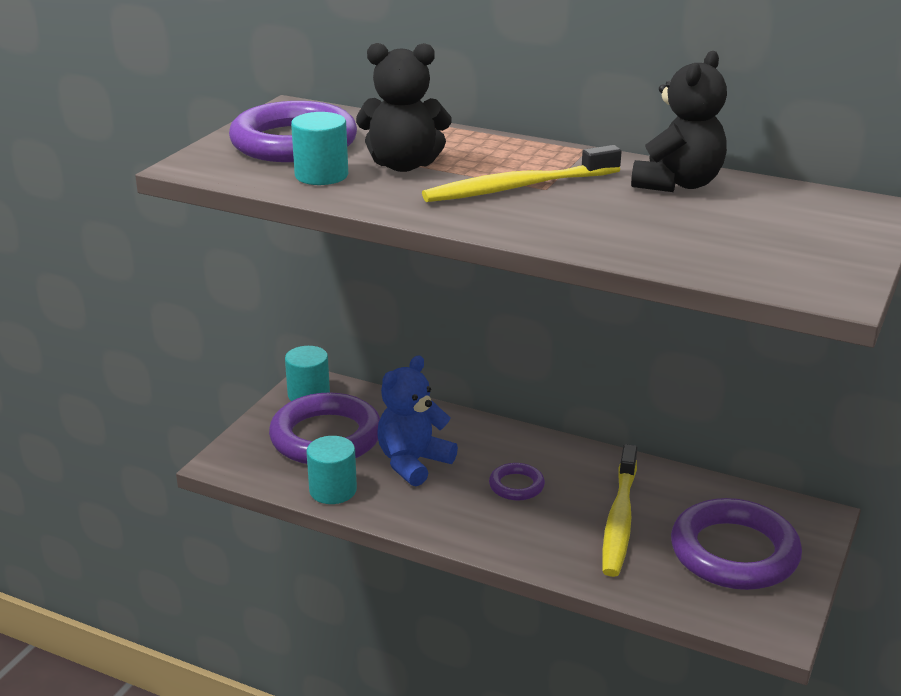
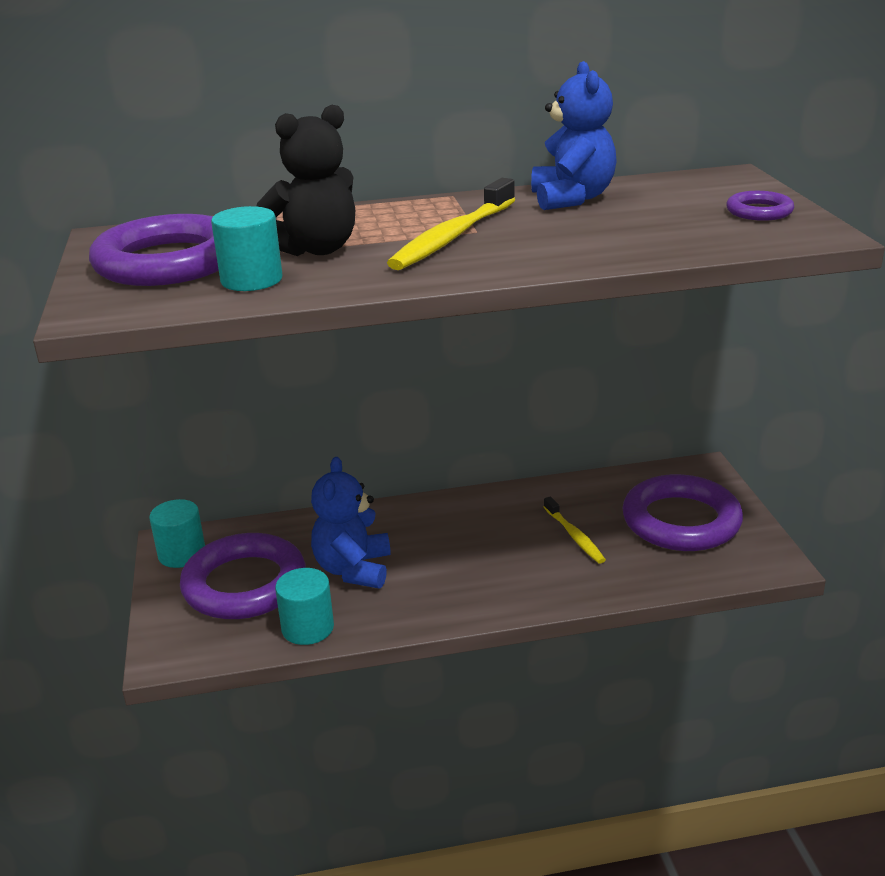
camera: 35 degrees left, 0 degrees up
purple ring [489,463,545,500] -> purple ring moved to [726,191,794,221]
yellow toothbrush [602,444,637,577] -> yellow toothbrush [544,497,606,564], size x0.59
black teddy bear [631,51,727,192] -> blue teddy bear [531,61,617,210]

